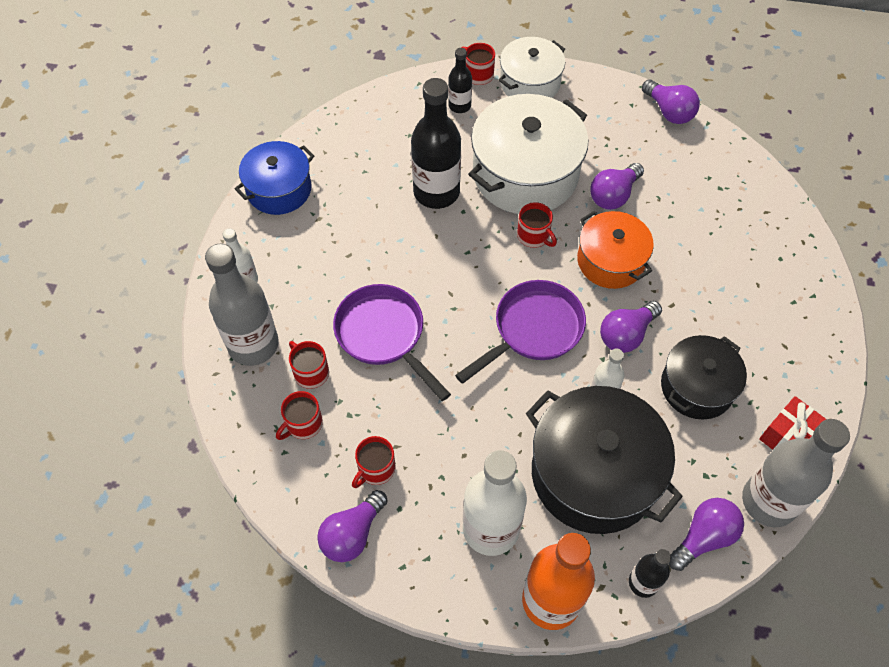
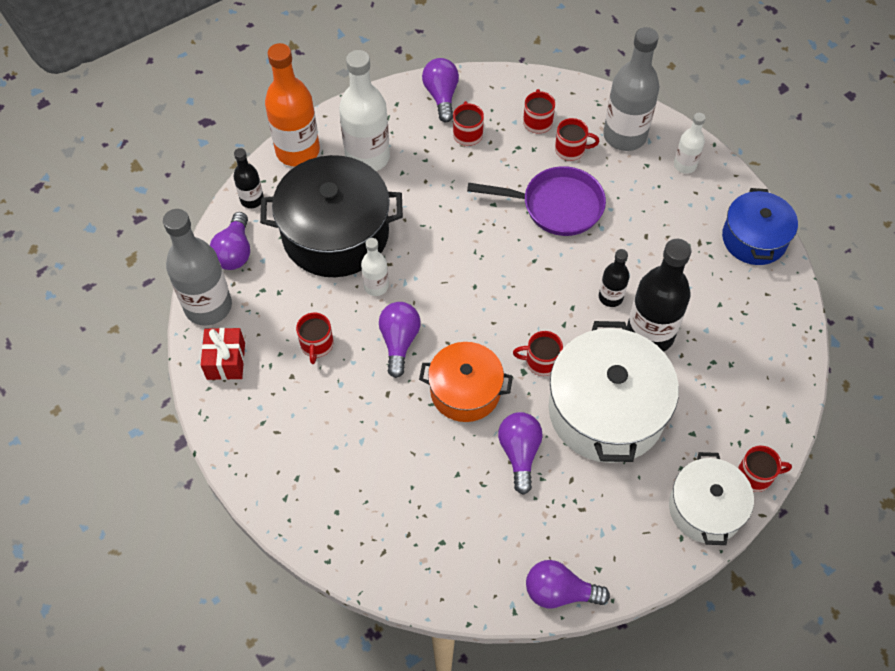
camera: 135 degrees right, 0 degrees up
black bottle [448,48,472,113] -> black bottle moved to [599,249,630,307]
purple pan [455,280,586,384] -> none
black pot [661,335,747,419] -> red mug [296,313,334,364]

